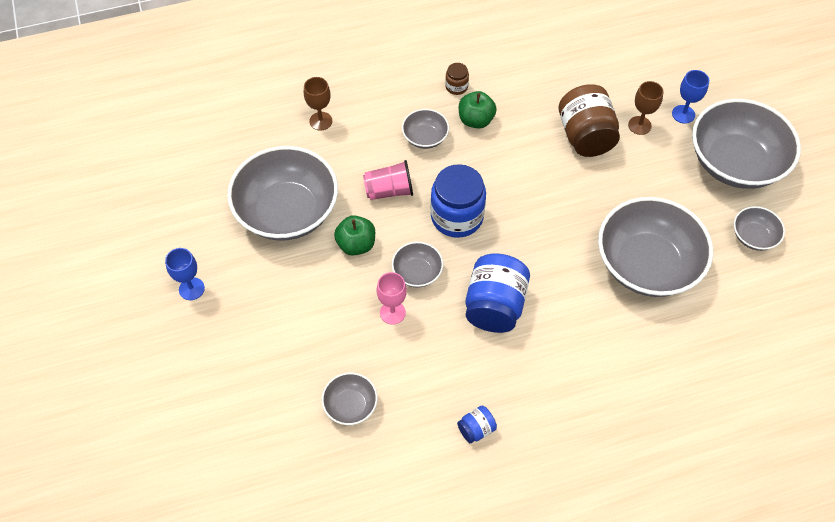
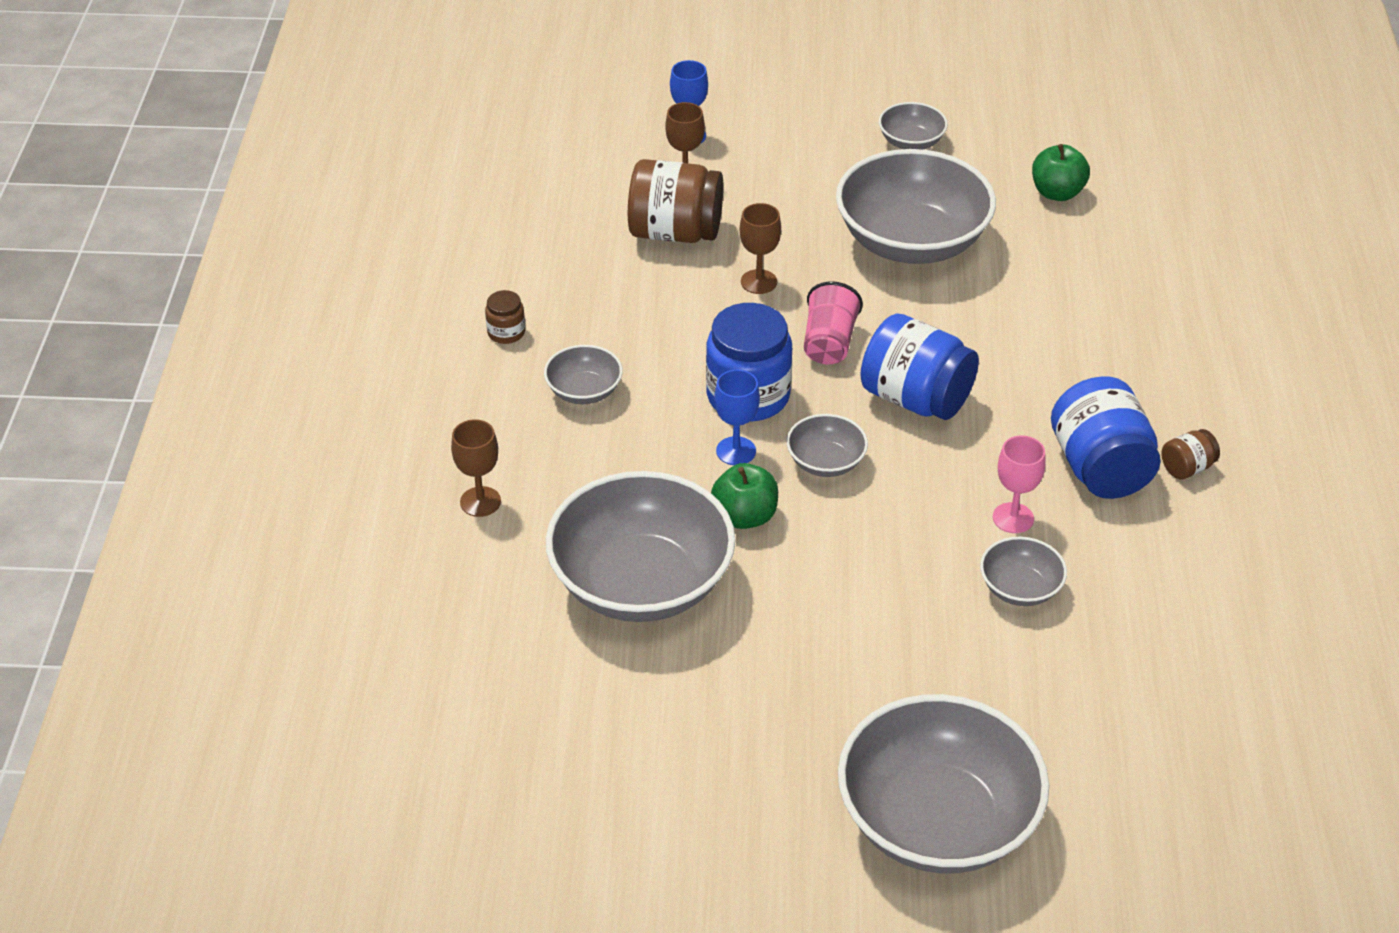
camera: 70 degrees left, 15 degrees down
blue goblet [165,248,205,300] -> blue goblet moved to [714,369,760,465]
pink cup [363,160,413,200] -> pink cup moved to [804,281,863,364]
pink goblet [377,272,407,325] -> pink goblet moved to [993,436,1046,533]
blue jar [457,406,497,443] -> blue jar [1051,376,1161,499], size x2.14
green apple [459,91,497,129] -> green apple moved to [1032,144,1090,201]
grey bowl [692,99,801,189] -> grey bowl moved to [838,694,1049,873]
none -> brown goblet [740,203,781,294]
none -> brown jar [1162,429,1220,480]

